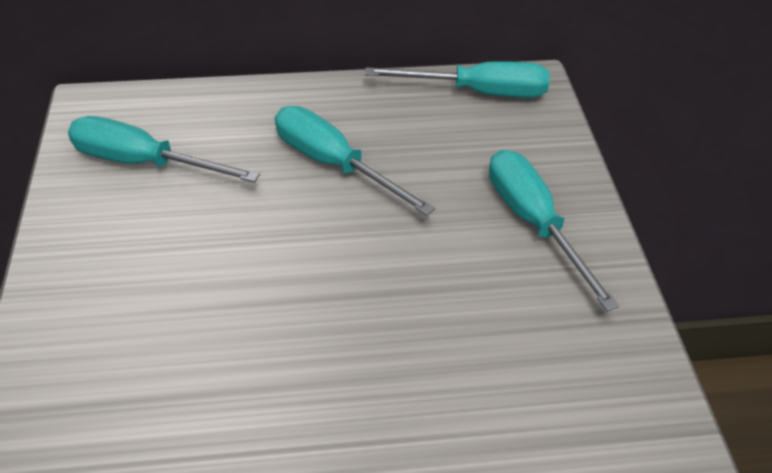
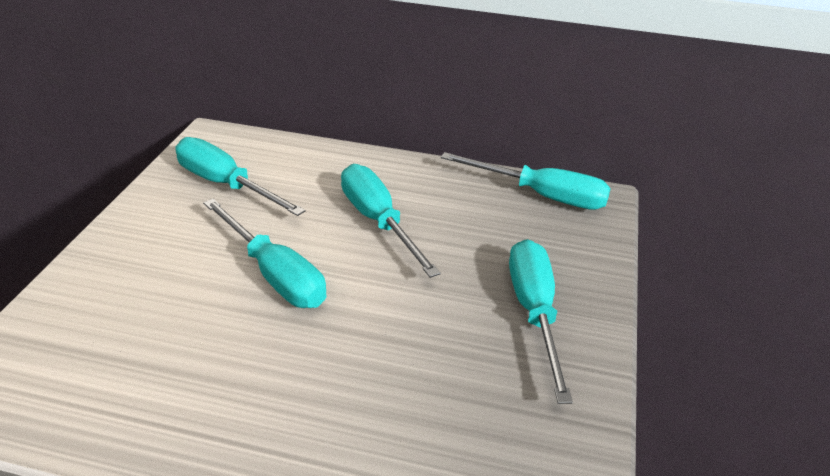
camera: 20 degrees right, 10 degrees down
none -> turquoise screwdriver [203,199,326,308]

